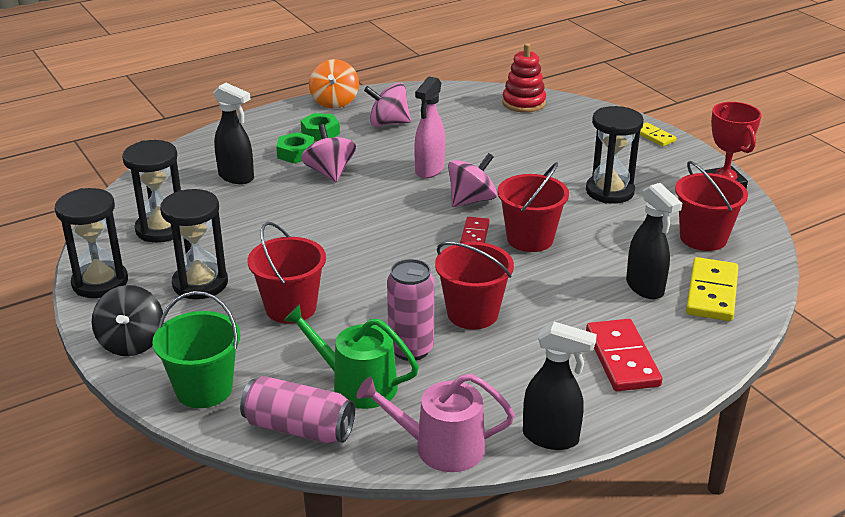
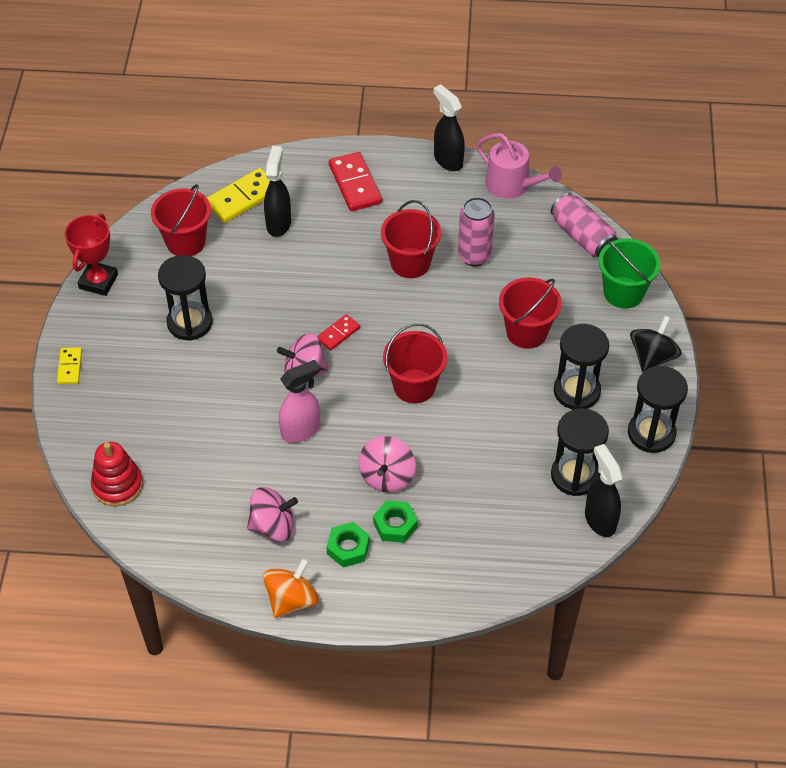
camera: 145 degrees left, 20 degrees up
black spray bottle [213,83,254,184] -> black spray bottle moved to [585,444,623,537]
green watering can [283,304,419,409] -> none
pink spinning top [364,83,411,127] -> pink spinning top turned 45 degrees counterclockwise [247,487,298,541]
red bucket [498,162,569,252] -> red bucket moved to [383,323,447,404]
red domino [586,319,662,391] -> red domino turned 45 degrees counterclockwise [329,152,382,211]

